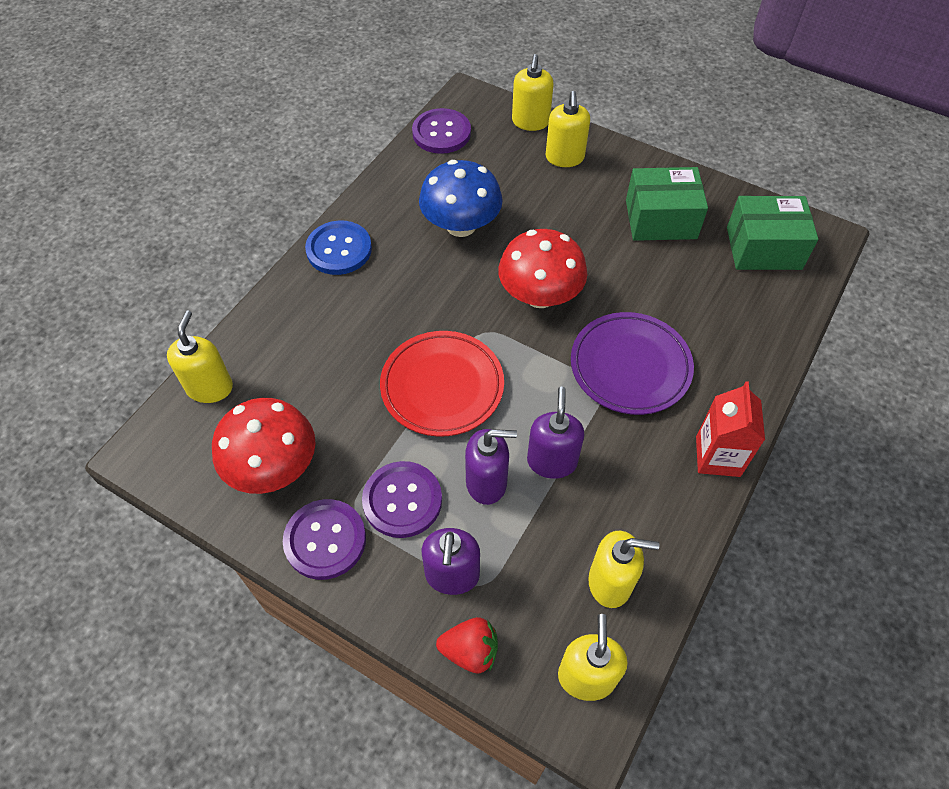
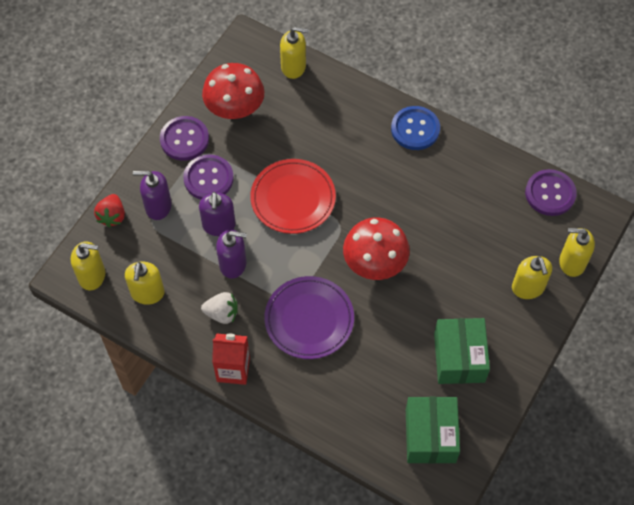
camera: 90 degrees right, 5 degrees up
blue mushroom [419,160,503,237] -> none
yellow soap dispenser [546,91,590,167] -> yellow soap dispenser turned 105 degrees counterclockwise [512,256,552,299]
none -> white strawberry [201,292,238,324]

